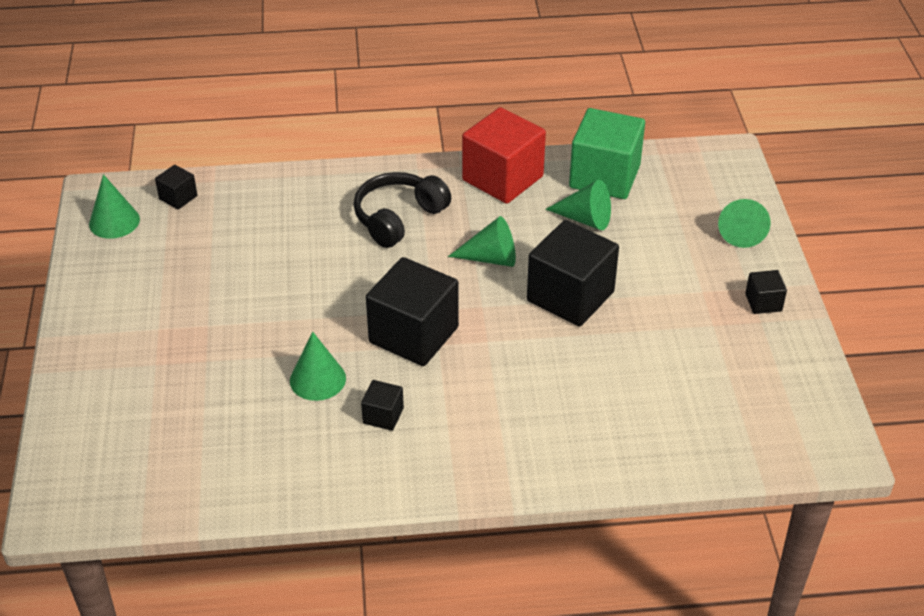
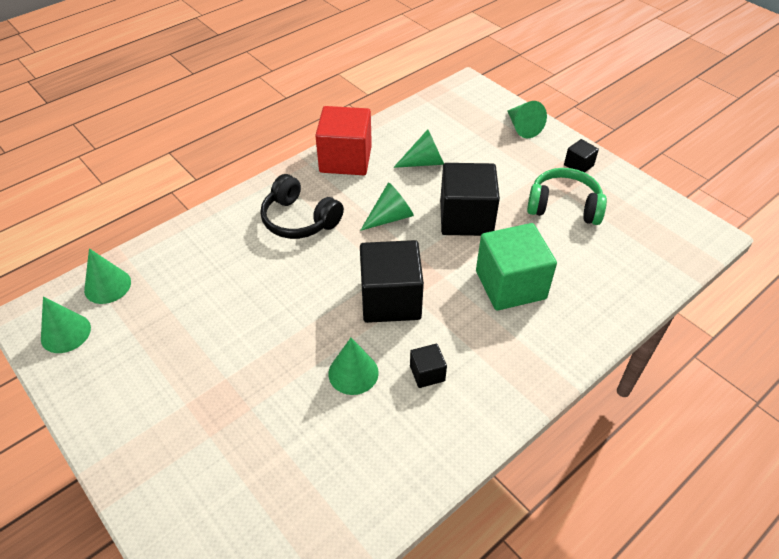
camera: 35 degrees left, 5 degrees up
black cube [155,165,197,209] -> green cone [84,248,131,304]
black headphones [354,172,451,248] -> black headphones turned 60 degrees counterclockwise [260,174,344,239]
green cube [569,108,645,199] -> green cube moved to [476,223,557,311]
none -> green headphones [527,168,607,225]

